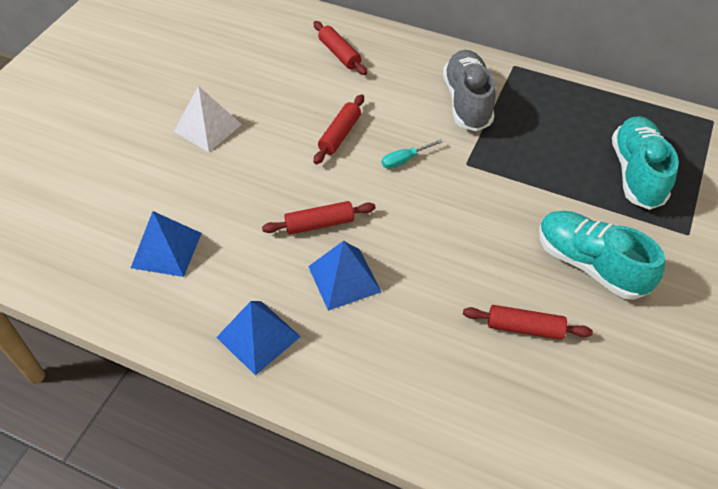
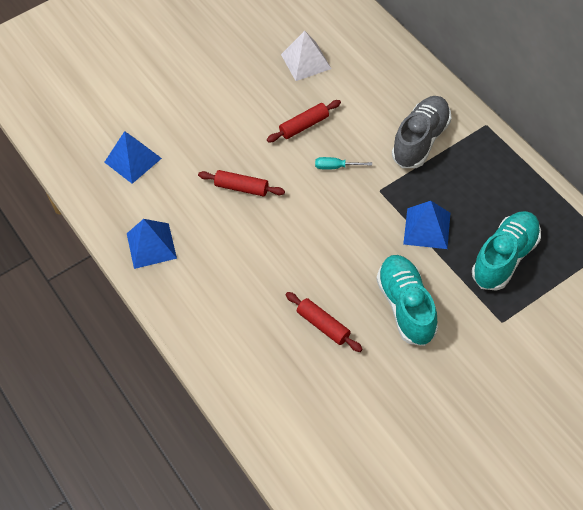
camera: 35 degrees right, 5 degrees up
white pyramid [174,86,242,152] -> white pyramid moved to [281,31,331,81]
blue pyramid [308,241,381,311] -> blue pyramid moved to [403,201,450,249]
red rolling pin [313,21,367,75] -> none

